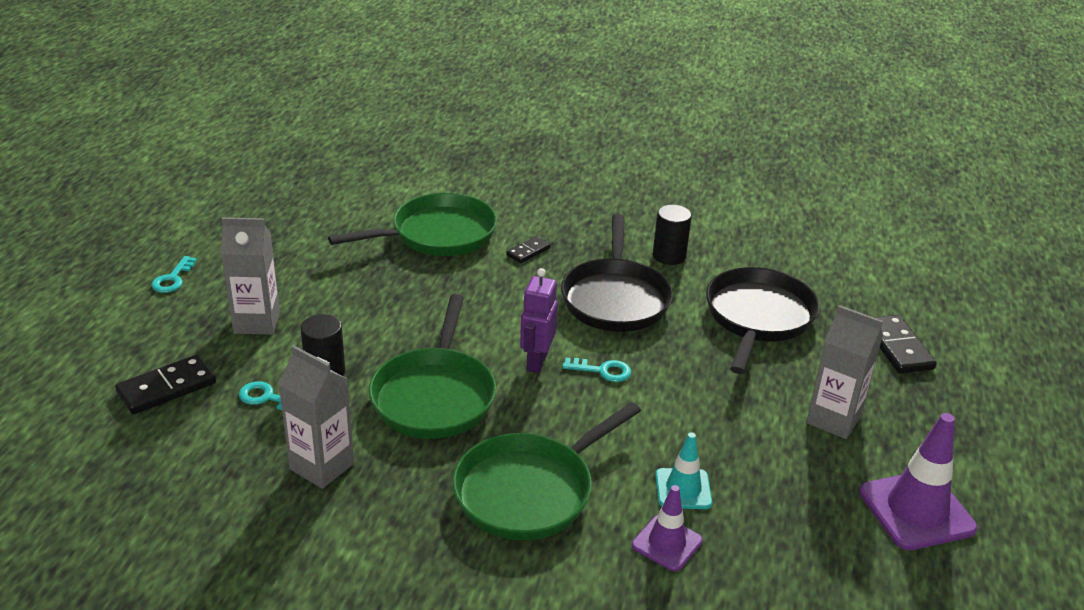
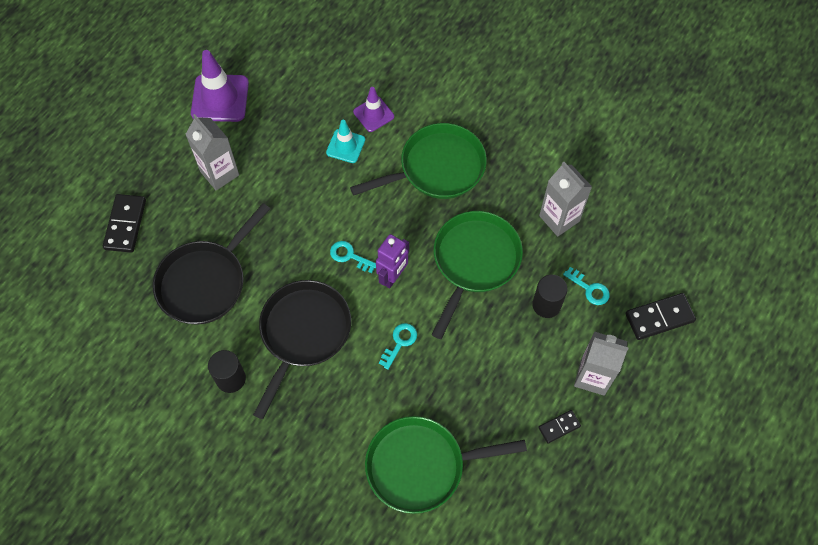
camera: 160 degrees left, 30 degrees up
turquoise key [151,256,197,293] -> turquoise key moved to [379,323,417,370]
black domino [506,236,550,263] -> black domino moved to [538,410,581,443]

